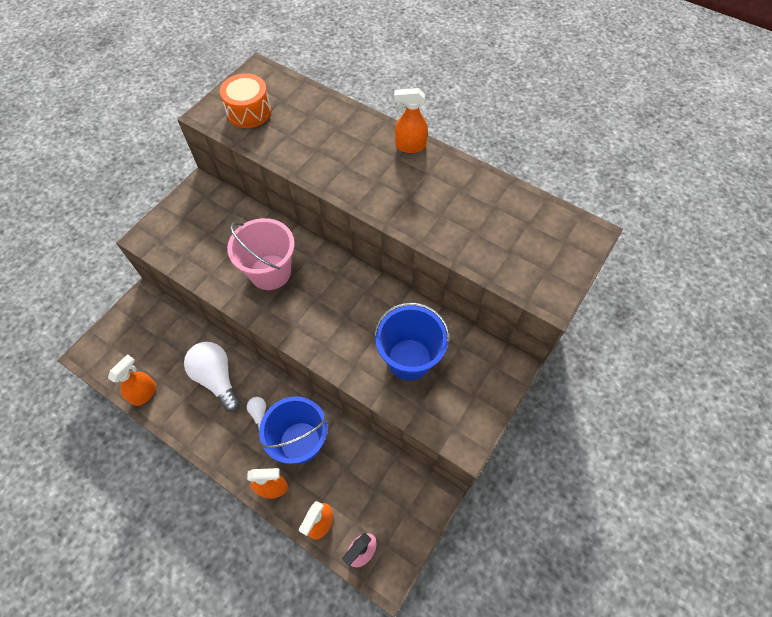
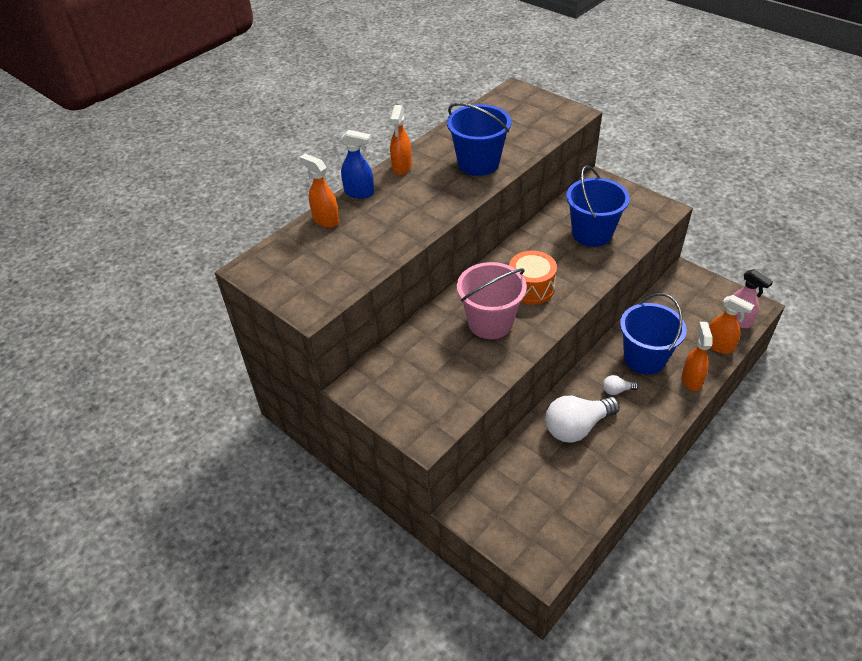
camera: 80 degrees left, 15 degrees down
orange spray bottle [108,354,156,406] -> orange spray bottle moved to [299,154,339,228]
orange drum [220,73,271,128] -> orange drum moved to [509,251,557,304]
none -> blue spray bottle [341,130,374,199]
none -> blue bucket [447,103,511,176]

